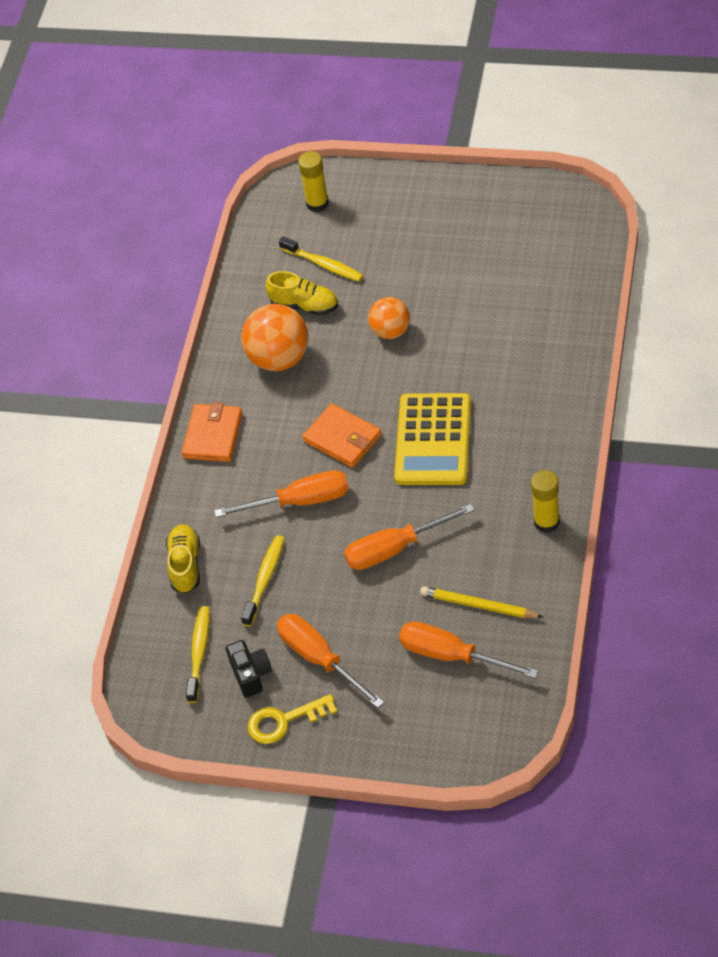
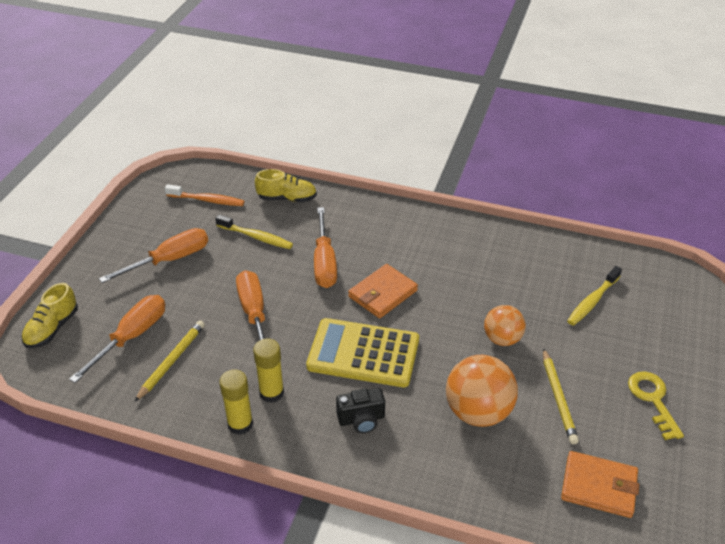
camera: 90 degrees right, 10 degrees down
orange wallet [182,402,242,462] -> orange wallet moved to [561,451,639,518]
yellow toothbrush [186,606,210,703] -> orange toothbrush [165,184,245,206]
black camera [226,640,272,698] -> black camera moved to [336,388,385,433]
orange ball [242,304,309,371] -> orange ball moved to [446,355,518,427]
yellow key [247,694,337,744] -> yellow key moved to [628,371,684,440]
yellow shoe [265,271,338,315] -> yellow shoe moved to [22,283,78,348]
yellow glue stick [298,151,329,212] -> yellow glue stick moved to [253,339,284,403]
none -> yellow pencil [543,348,579,444]

